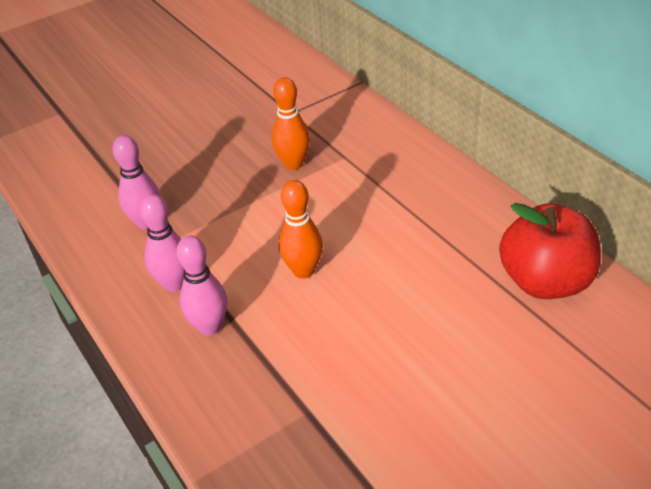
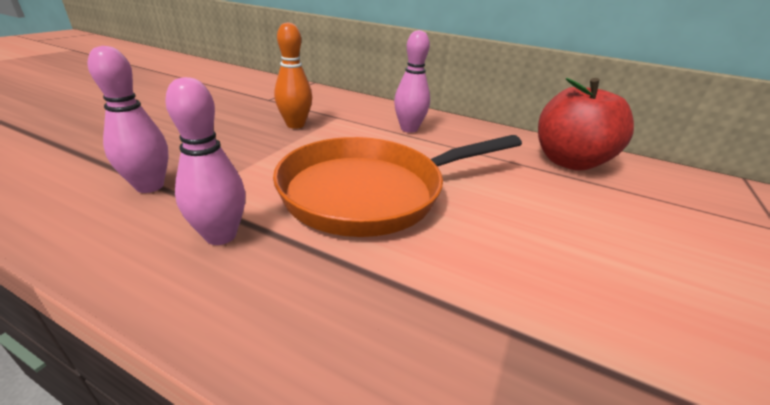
camera: 35 degrees left, 10 degrees down
pink bowling pin [176,236,227,335] -> pink bowling pin moved to [394,30,430,133]
orange bowling pin [279,180,323,279] -> orange pan [273,135,522,237]

